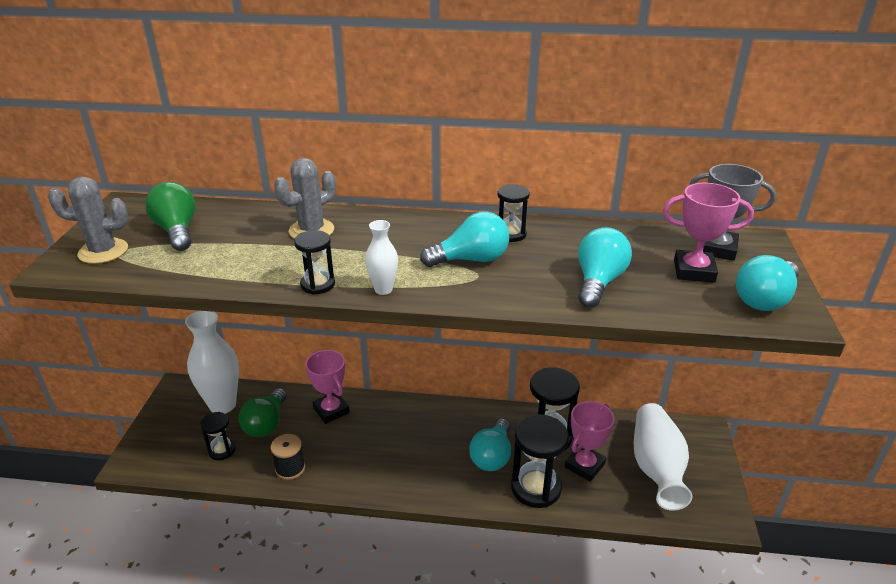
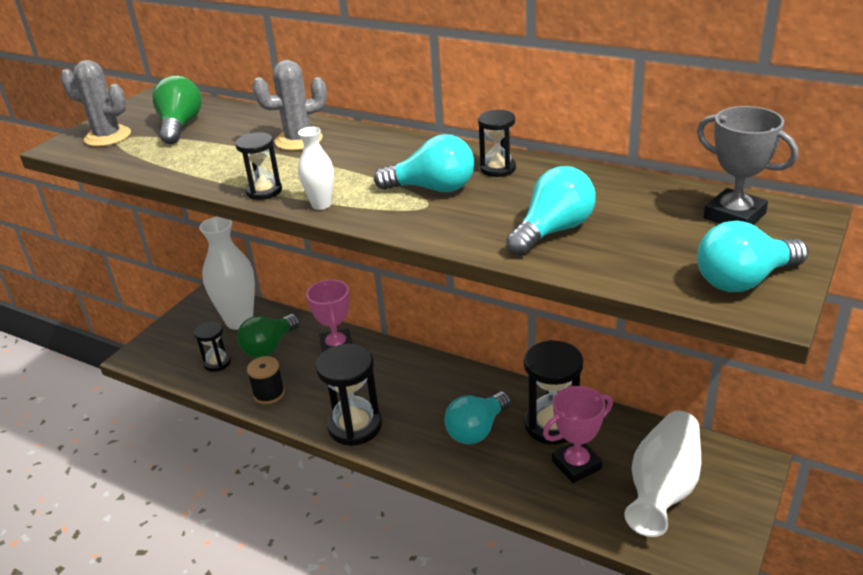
camera: 25 degrees right, 0 degrees up
black hourglass [511,414,569,508] -> black hourglass moved to [316,344,382,446]
pink trophy [663,183,754,283] -> none

